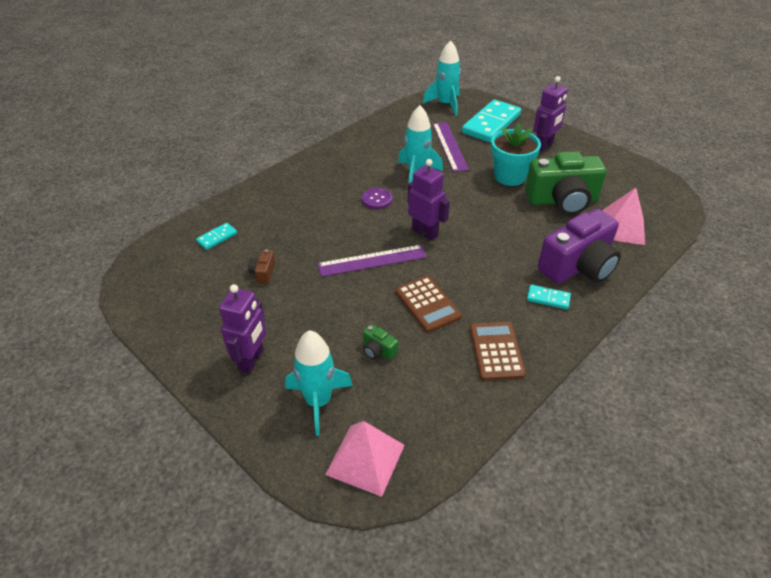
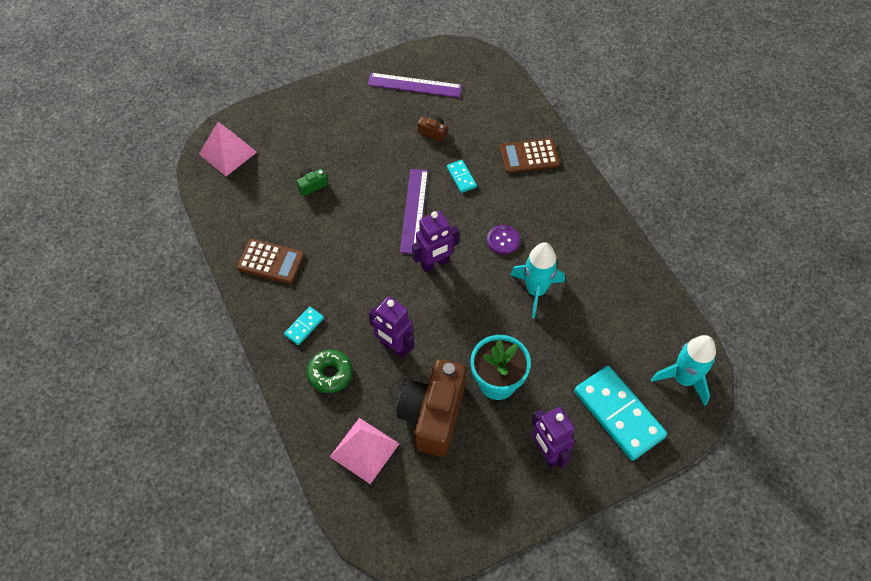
camera: 110 degrees right, 15 degrees up
turquoise domino [196,223,237,250] -> turquoise domino moved to [447,160,477,193]
purple robot [219,284,267,373] -> purple robot moved to [368,296,414,358]
turquoise rocket [285,330,353,436] -> none
brown calculator [395,276,462,333] -> brown calculator moved to [500,138,560,173]
purple ruler [433,122,469,172] -> purple ruler moved to [368,73,462,98]
green camera [525,151,607,215] -> brown camera [396,359,467,457]
purple camera [538,209,621,284] -> green donut [307,350,353,393]

